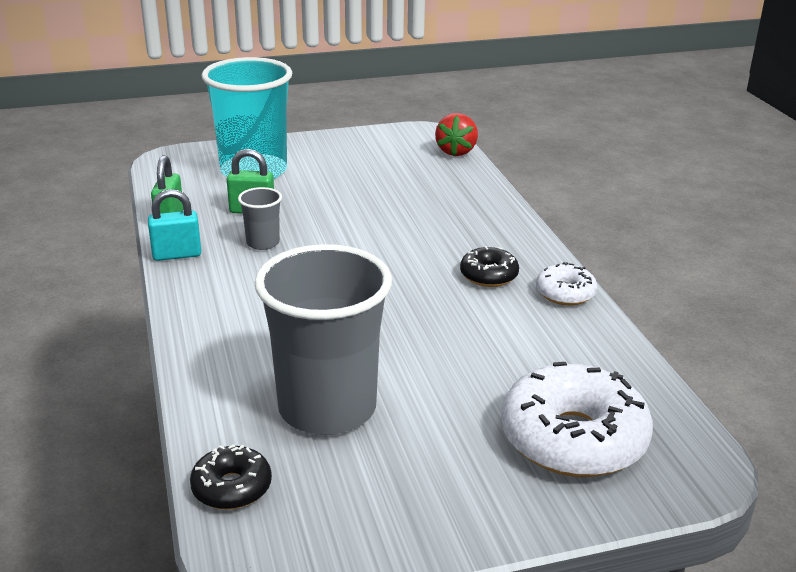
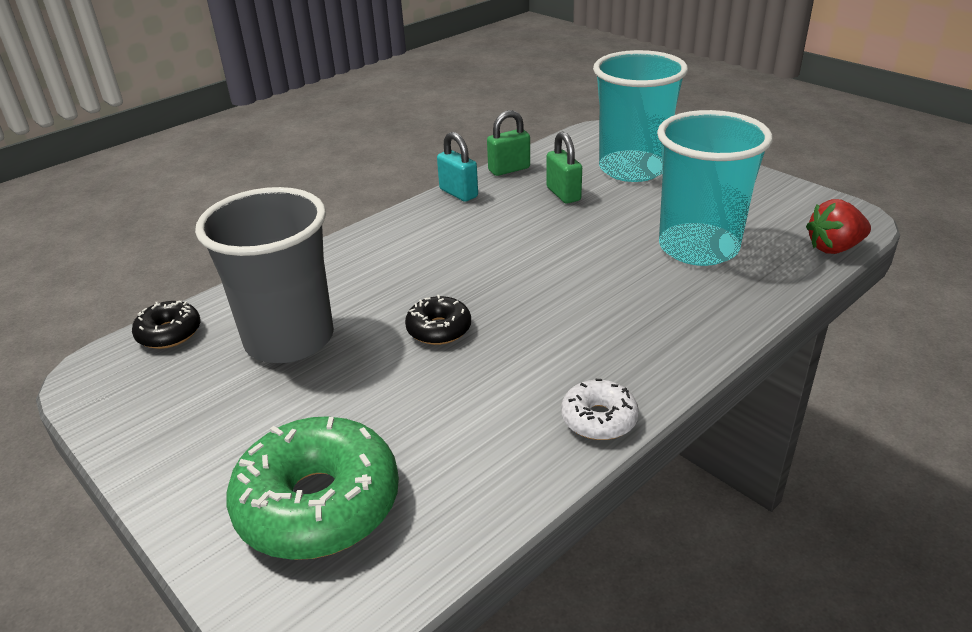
camera: 65 degrees right, 5 degrees up
grey cup [238,187,282,250] -> none
black donut [460,246,519,287] -> black donut moved to [405,295,471,345]
white donut [501,362,653,477] -> green donut [227,416,399,560]
none -> turquoise cup [657,110,773,266]

